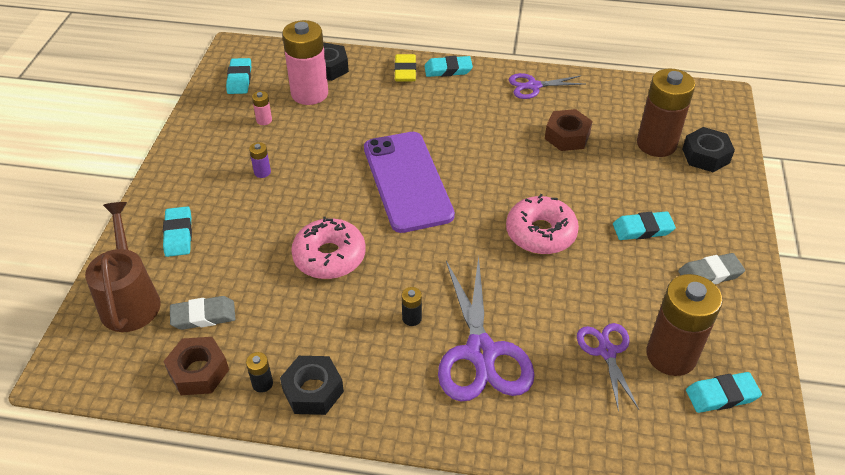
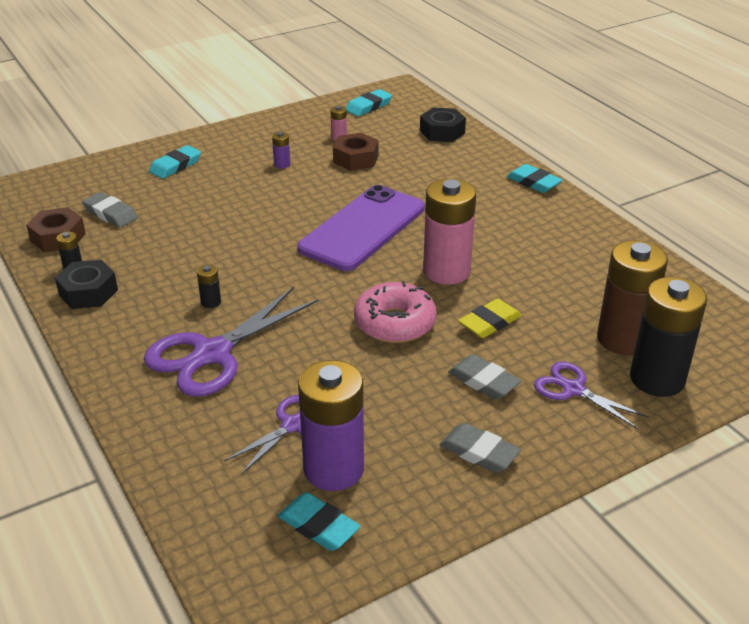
camera: 50 degrees right, 10 degrees down
brown watering can [85,202,161,332] -> none
pink battery [282,20,328,105] -> pink battery moved to [423,179,476,285]
pink donut [291,217,366,279] -> none
yellow eraser [394,54,416,81] -> yellow eraser moved to [458,299,522,338]
purple scissors [509,73,584,99] -> purple scissors moved to [534,362,649,429]
brown nut [545,109,593,151] -> brown nut moved to [333,133,379,171]
turquoise eraser [613,211,676,240] -> grey eraser [448,354,521,399]
brown battery [646,274,723,376] -> purple battery [298,360,364,491]
black nut [682,127,735,172] -> black battery [630,277,707,397]

